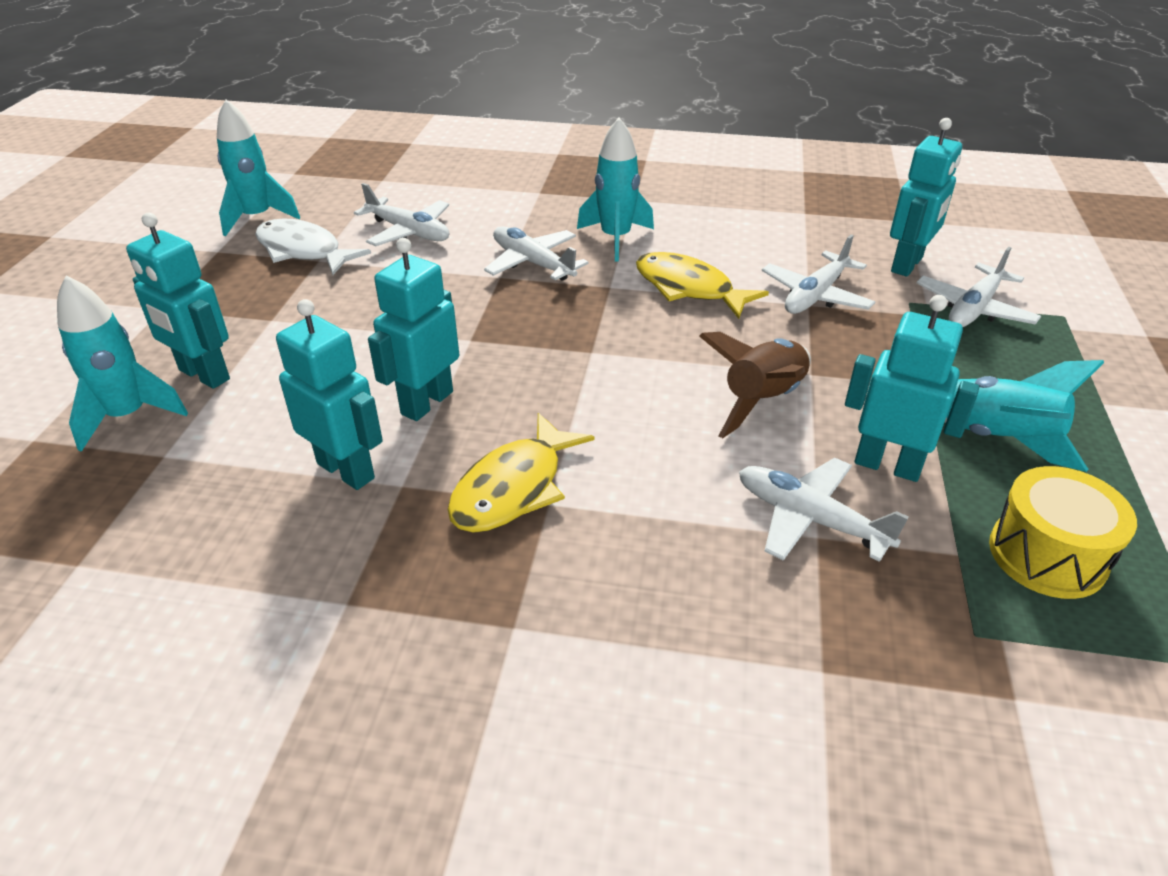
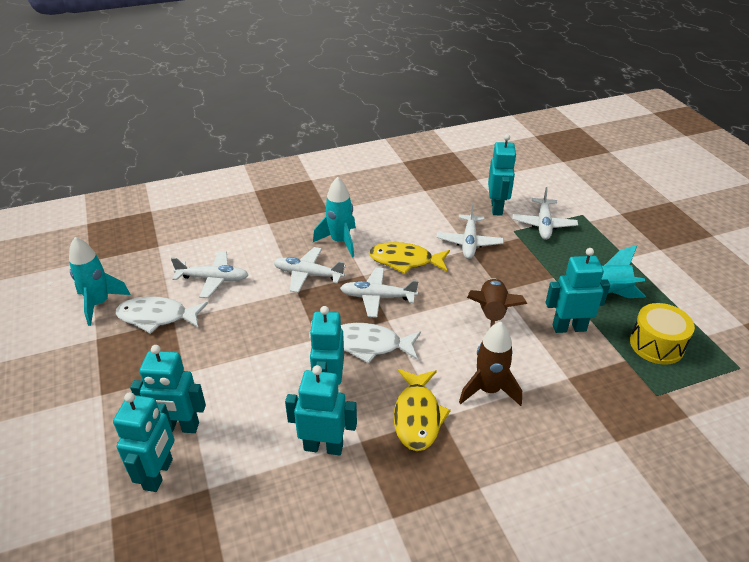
camera: 30 degrees left, 0 degrees up
turquoise rocket [57,276,188,452] -> turquoise robot [113,392,175,492]
white plane [739,458,909,562] -> white plane moved to [340,268,419,318]
none -> white fish [341,323,421,364]
none -> brown rocket [459,322,522,406]

